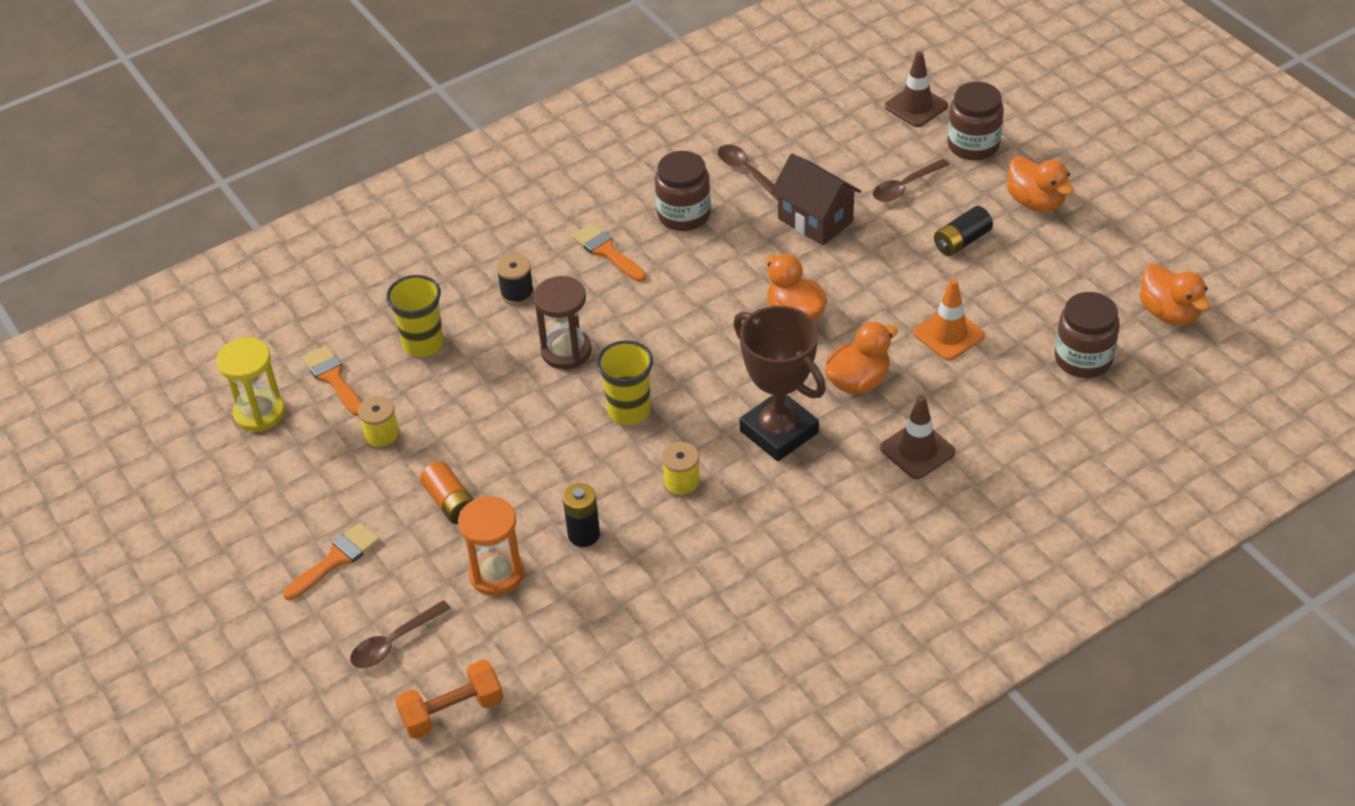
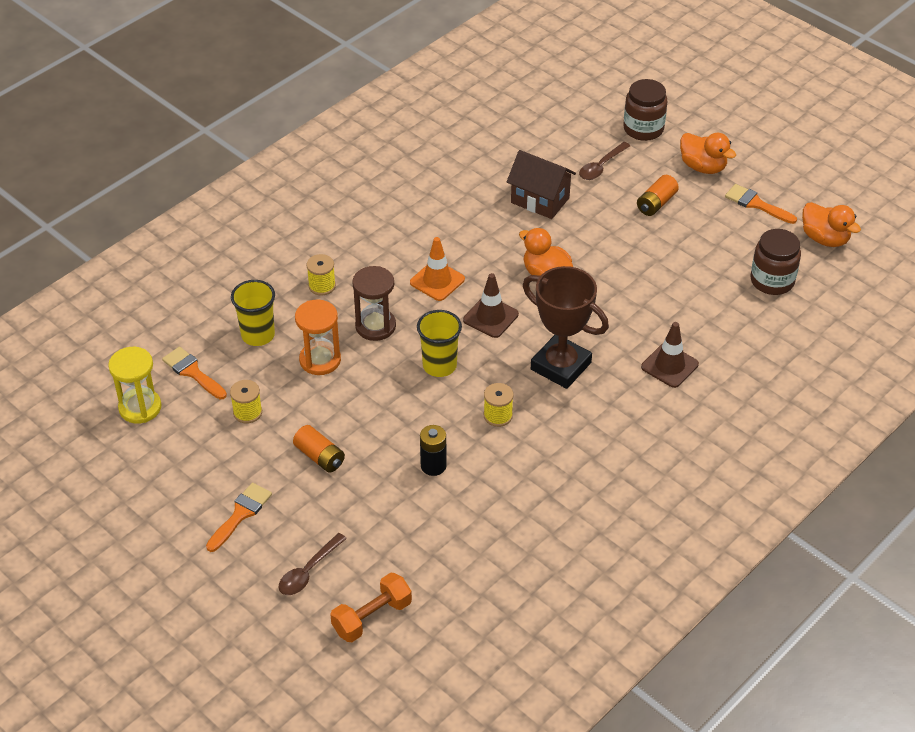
camera: 15 degrees left, 0 degrees up
orange hourglass [458,496,525,596] -> orange hourglass moved to [295,299,341,375]
black spool [496,254,534,305] -> yellow spool [306,254,336,295]
orange brush [572,223,646,282] -> orange brush moved to [725,184,797,224]
brown jar [655,151,711,231] -> none
brown spoon [718,145,778,200] -> none
orange duck [825,322,898,394] -> none
brown traffic cone [885,51,948,127] -> brown traffic cone moved to [463,273,519,338]
orange traffic cone [913,279,985,361] -> orange traffic cone moved to [410,237,465,301]
black battery [934,206,993,256] -> orange battery [637,175,679,216]

